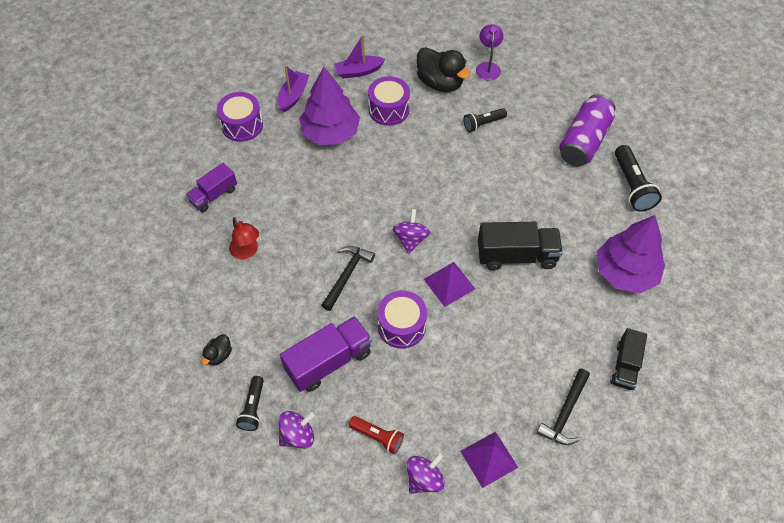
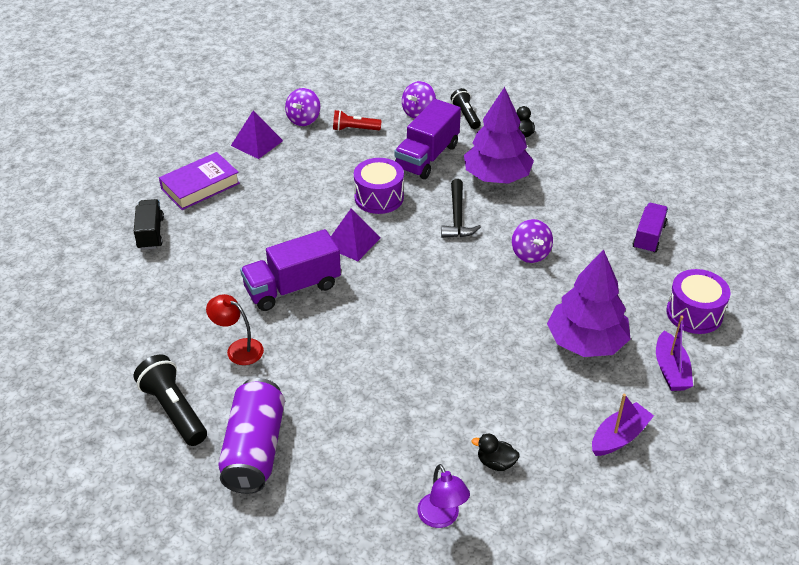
camera: 155 degrees right, 15 degrees down
red lamp [229,217,259,259] -> red lamp moved to [206,294,264,365]
purple drum [368,76,410,126] -> none
purple spinning top [393,209,430,254] -> purple spinning top moved to [512,219,553,263]
black duck [416,47,471,92] -> black duck [471,433,520,471], size x0.49
black flashlight [463,108,507,132] -> none
black truck [478,222,563,270] -> purple truck [240,229,341,311]
black hammer [536,369,590,445] -> purple book [159,152,240,210]
purple tree [597,215,665,293] -> purple tree moved to [464,87,534,184]

